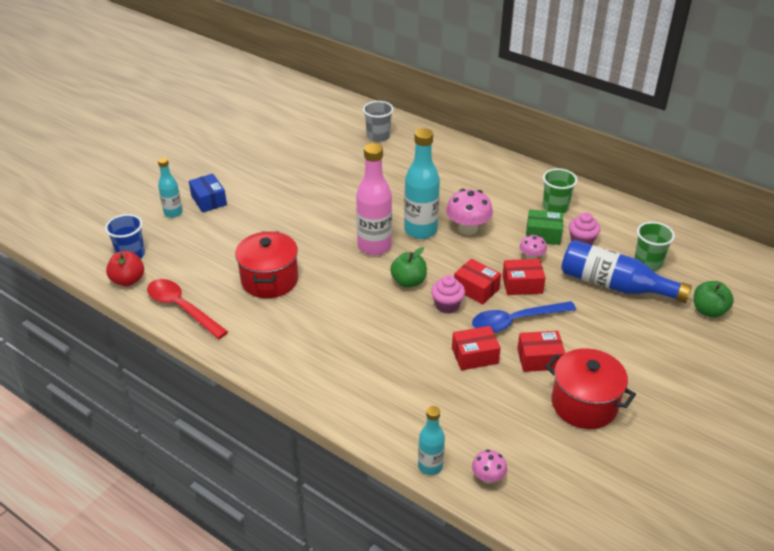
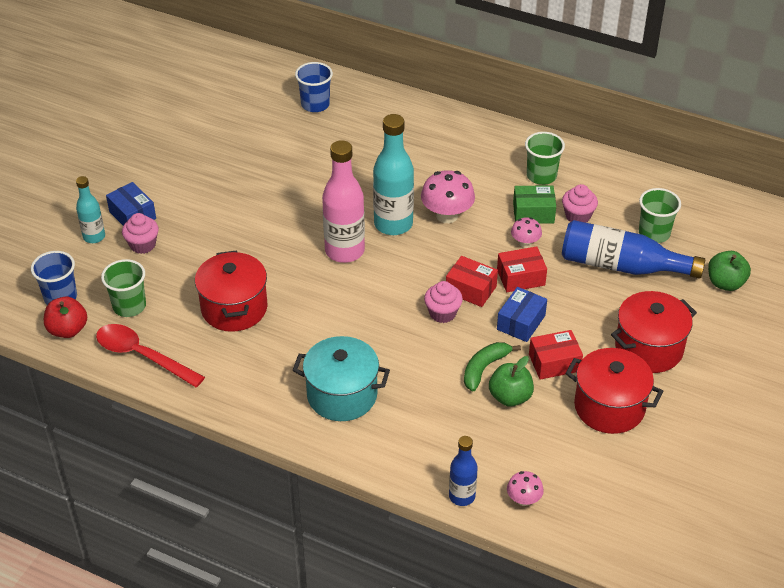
camera: 10 degrees left, 5 degrees up
grey cup [363,101,394,142] -> blue cup [295,62,333,112]
green apple [390,247,427,288] -> green apple moved to [489,356,534,407]
turquoise bottle [418,406,445,475] -> blue bottle [449,436,478,506]
red box [452,326,501,370] -> green banana [464,342,521,391]
blue spoon [472,301,576,333] -> blue box [497,287,547,342]
none -> green cup [101,259,146,317]
none -> pink cupcake [122,213,159,254]
none -> turquoise pot [292,336,390,421]
none -> red pot [611,291,697,373]

